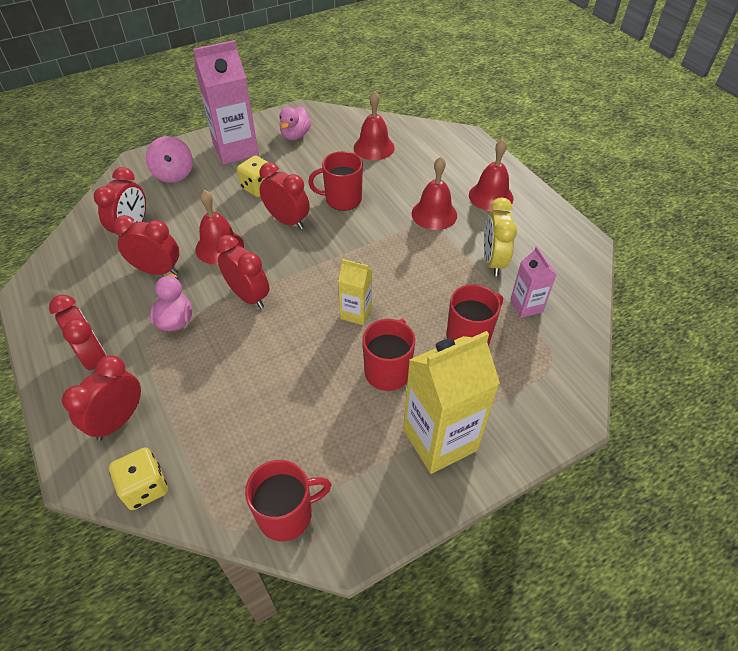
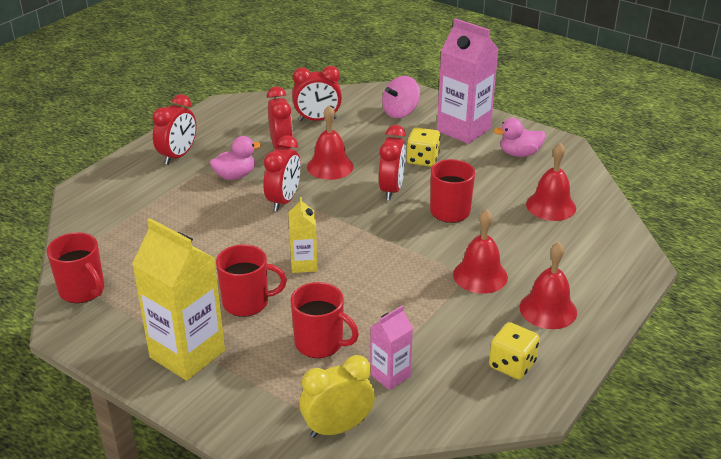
camera: 65 degrees right, 15 degrees down
red clock [62,355,141,441] -> none
yellow dice [109,447,168,510] -> yellow dice moved to [489,322,540,380]
yellow clock [484,198,517,276] -> yellow clock moved to [299,355,375,438]

